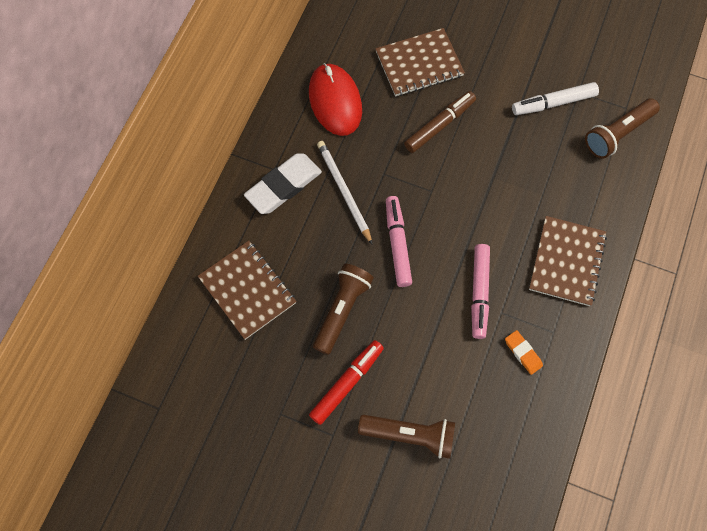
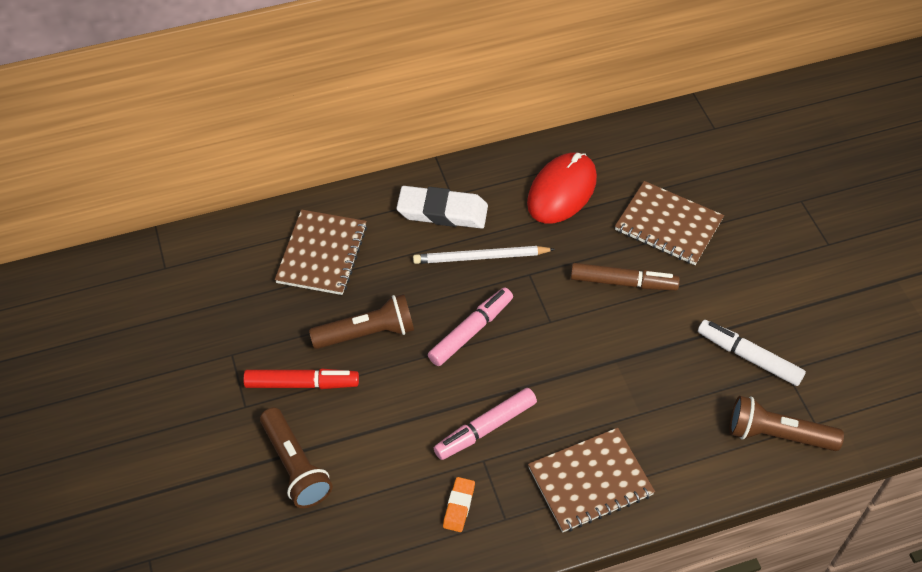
camera: 50 degrees right, 15 degrees down
white pencil [317,141,373,245] -> white pencil turned 120 degrees counterclockwise [413,246,555,264]

